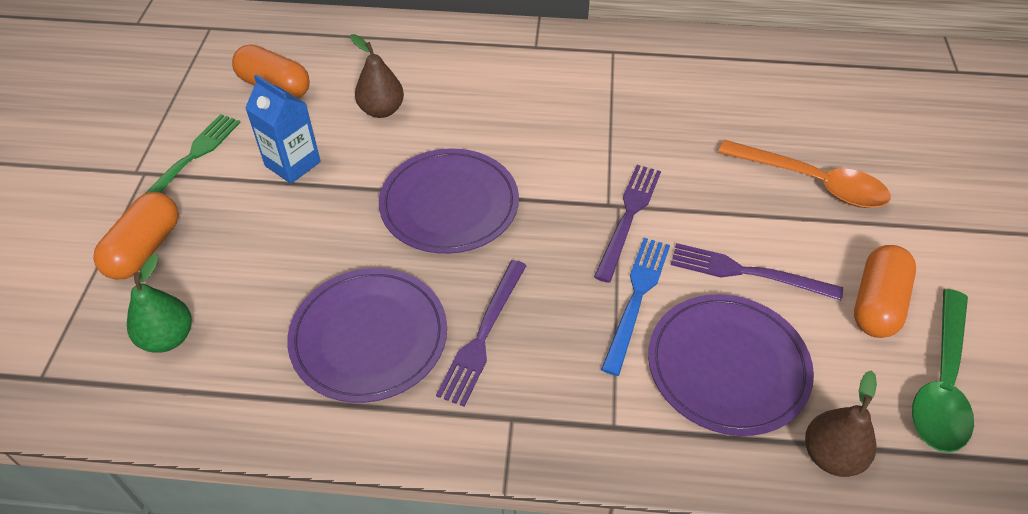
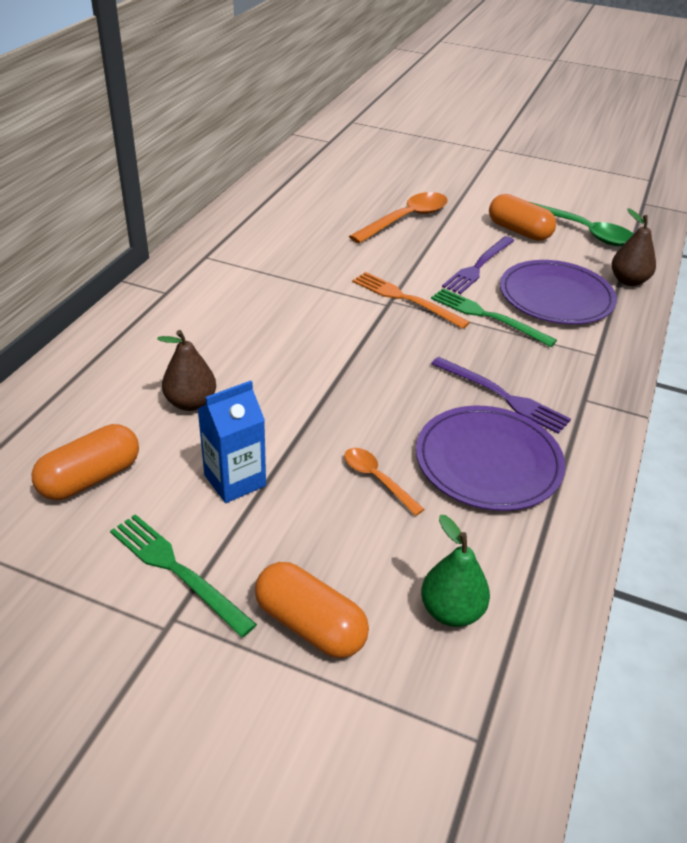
camera: 75 degrees left, 10 degrees down
purple plate [379,149,519,254] -> none
purple fork [594,165,661,283] -> orange fork [352,272,470,329]
blue fork [601,238,670,376] -> green fork [431,288,557,347]
none -> orange spoon [344,448,425,516]

